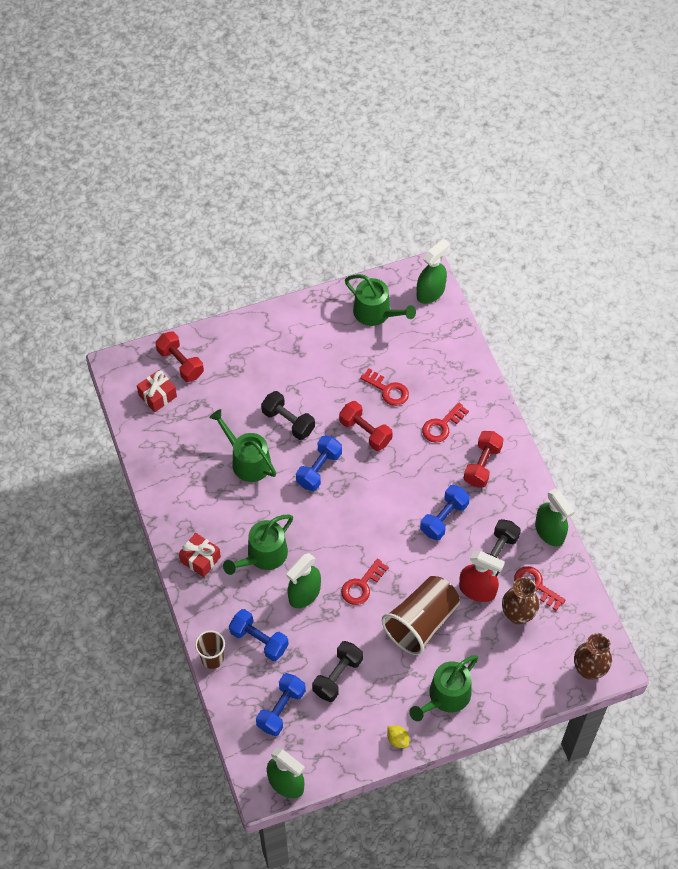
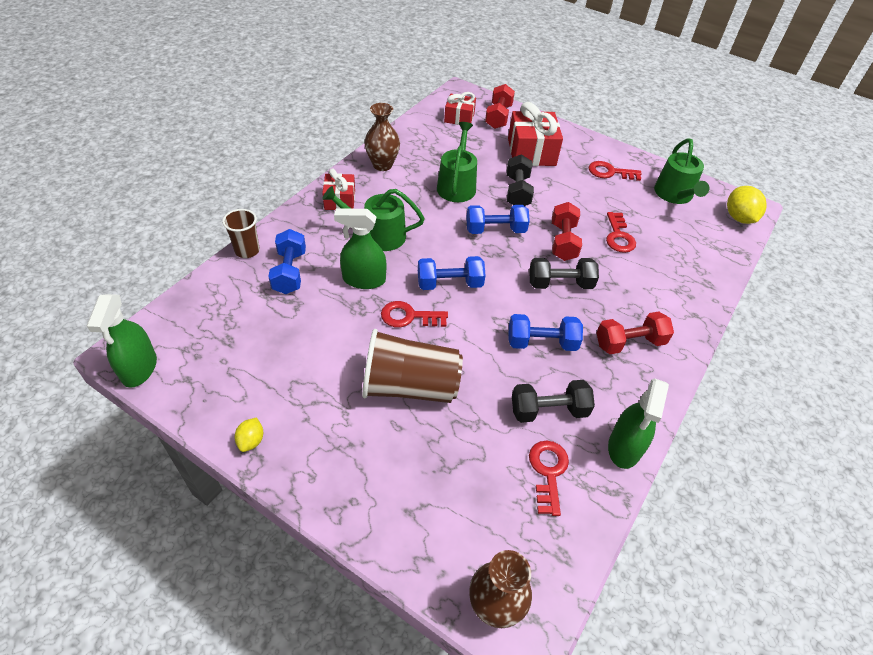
camera: 50 degrees right, 10 degrees down
blue dumbbell [256,673,306,736] -> blue dumbbell moved to [418,256,486,290]
black dumbbell [312,641,363,702] -> black dumbbell moved to [529,258,599,289]
green watering can [409,655,478,721] -> none
green spray bottle [417,239,449,304] -> yellow lemon [727,186,767,224]
red key [422,403,469,443] -> red key moved to [589,161,642,181]
red spray bottle [459,551,505,602] -> none
brown vase [502,577,539,624] -> brown vase moved to [364,103,400,171]
none -> red gift [508,102,563,166]

